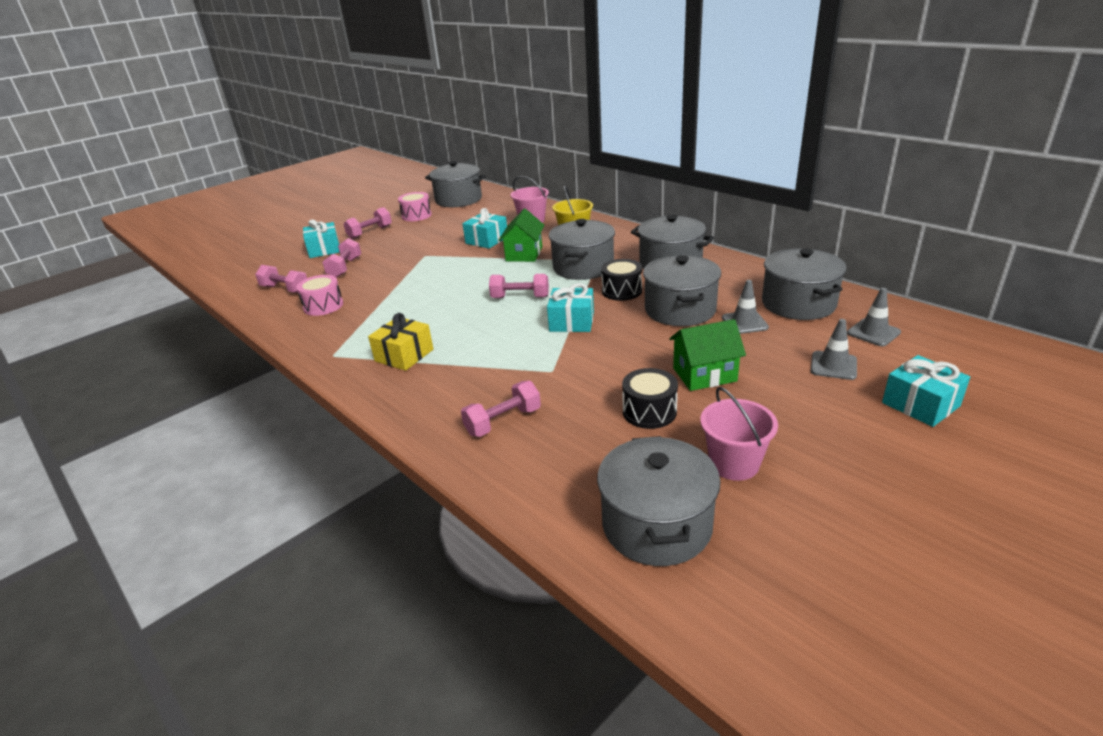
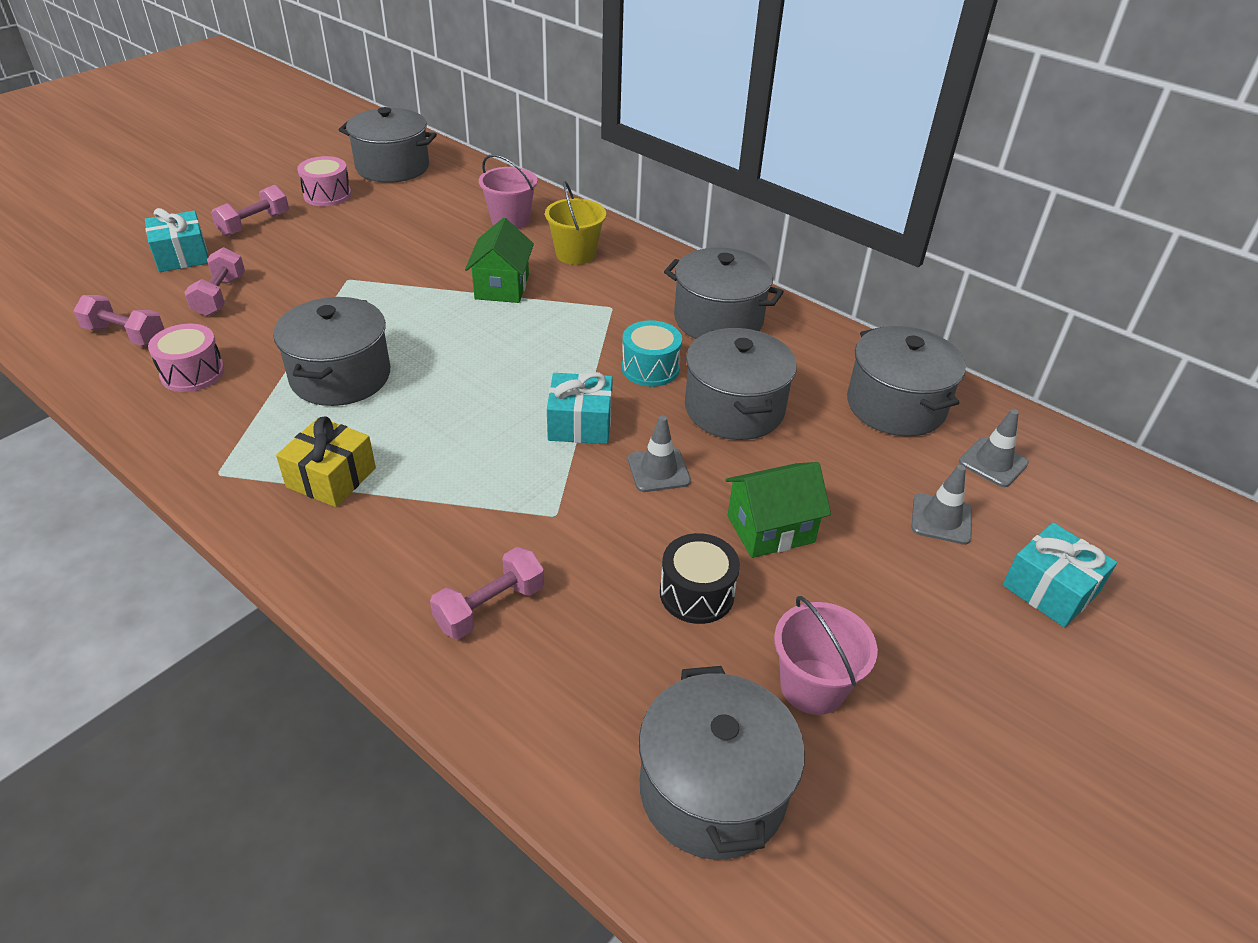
camera: 10 degrees left, 10 degrees up
turquoise gift [462,208,507,249] -> none
pink dumbbell [489,274,549,298] -> none
grey pot [549,219,615,280] -> grey pot moved to [273,297,390,406]
black drum [601,259,642,301] -> turquoise drum [622,320,682,387]
grey traffic cone [722,280,769,334] -> grey traffic cone moved to [628,416,691,492]

